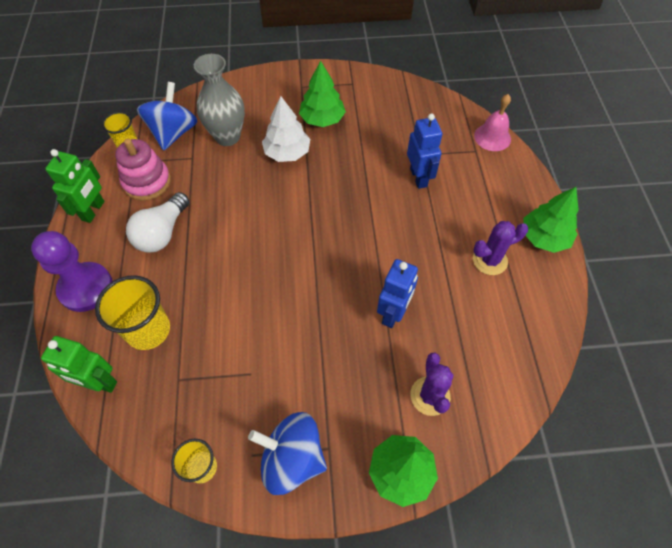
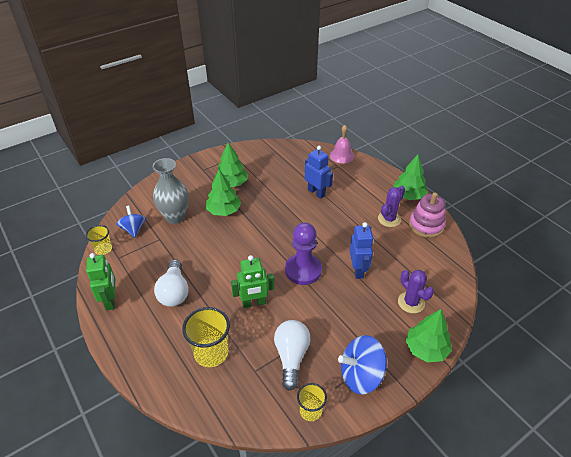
camera: 30 degrees left, 15 degrees down
purple pawn [31,231,113,312] -> purple pawn moved to [285,223,322,285]
green robot [41,336,117,393] -> green robot moved to [231,255,274,308]
pink stacking toy [115,139,171,201] -> pink stacking toy moved to [409,193,446,238]
blue spinning top [137,82,197,151] -> blue spinning top [116,205,146,238], size x0.65
white tree [262,96,310,162] -> green tree [206,169,241,216]
none -> white light bulb [274,320,310,391]

